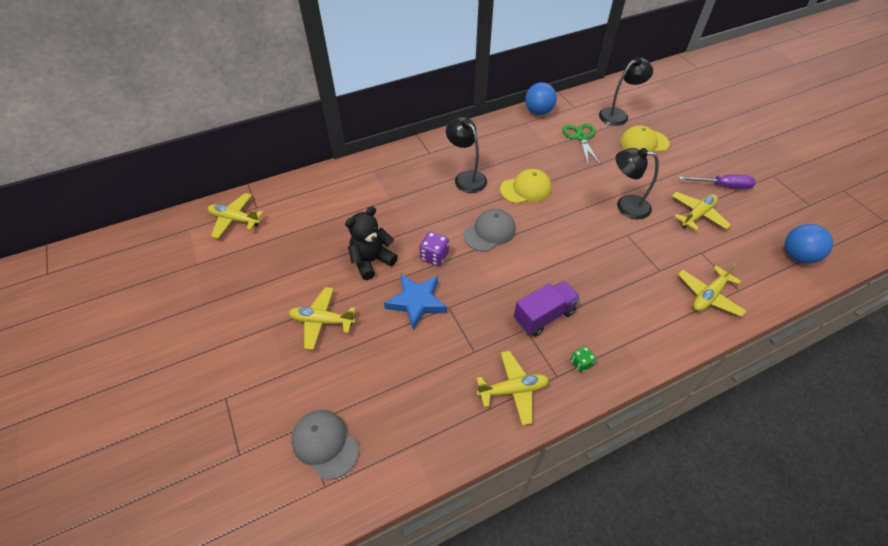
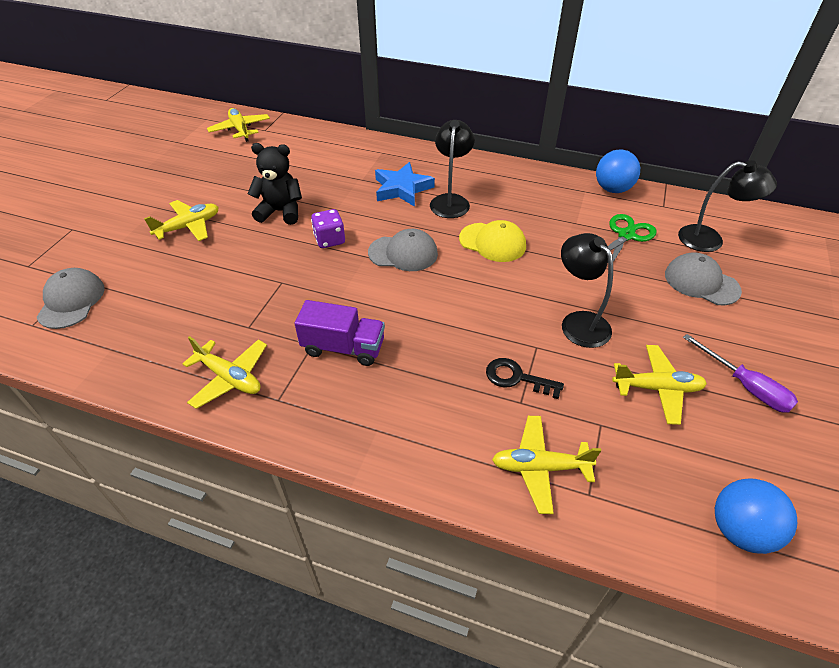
camera: 45 degrees right, 5 degrees down
yellow plane [289,287,356,350] -> yellow plane turned 90 degrees clockwise [144,200,219,241]
blue star [384,274,447,330] -> blue star moved to [375,162,435,207]
green dice [570,346,596,373] -> none
yellow cap [620,125,670,152] -> grey cap [665,253,742,305]
none -> black key [486,358,564,399]

